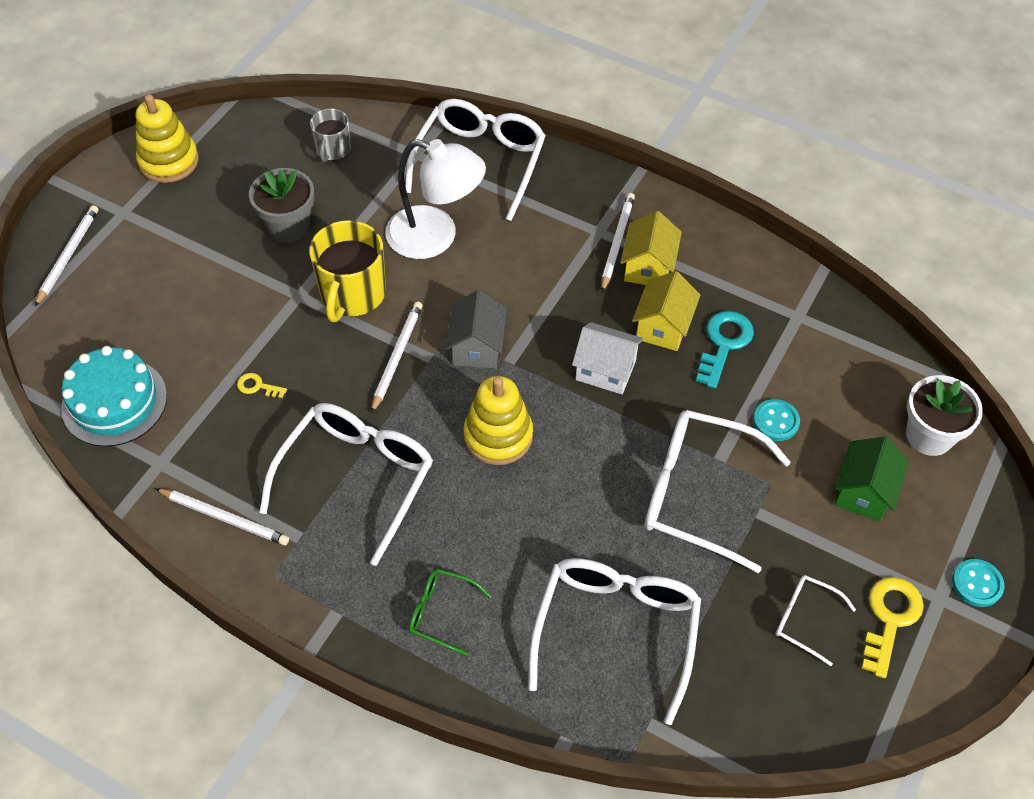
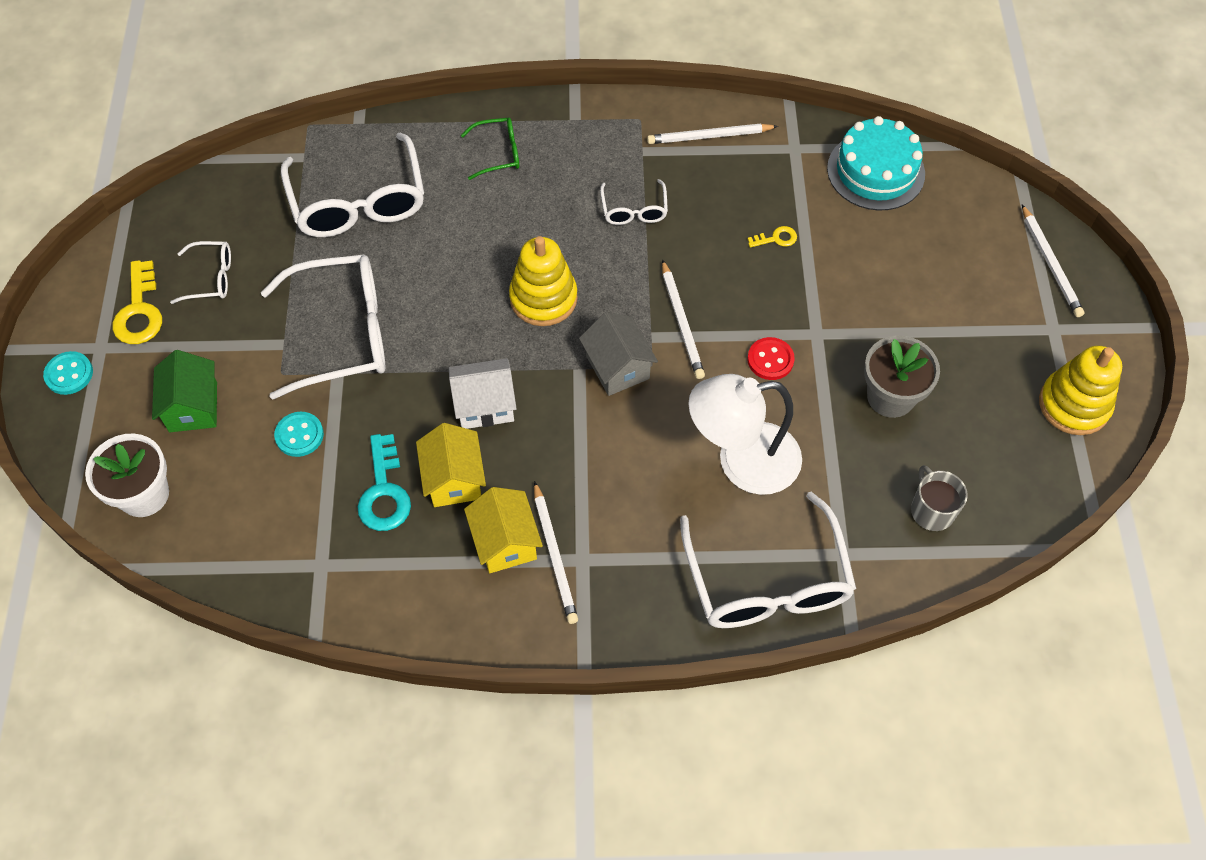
camera: 150 degrees right, 5 degrees up
white glasses [259,403,433,566] -> white glasses [600,179,668,225], size x0.49
yellow mug [309,220,386,322] -> red button [747,337,795,380]

